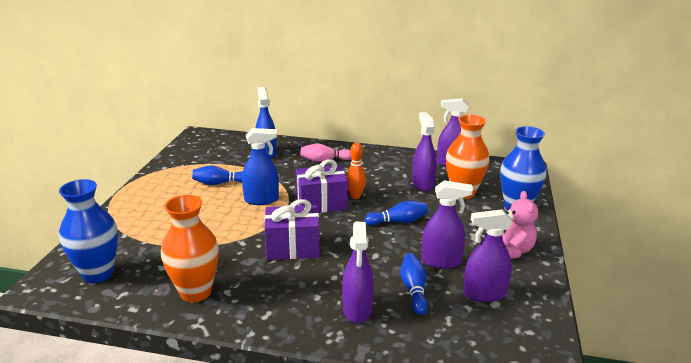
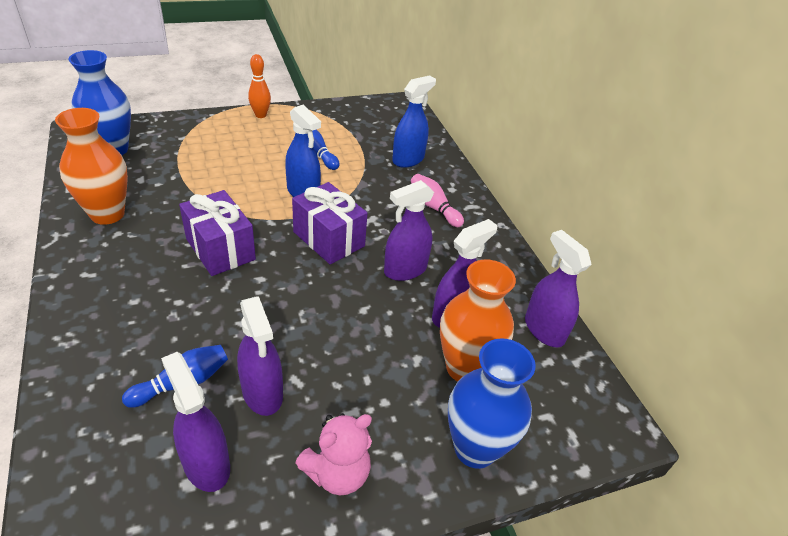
camera: 55 degrees right, 15 degrees up
purple spray bottle [342,222,374,323] -> purple spray bottle moved to [384,180,434,281]
orange bowling pin [346,142,366,199] -> orange bowling pin moved to [248,54,271,118]
blue bowling pin [365,201,428,226] -> none

